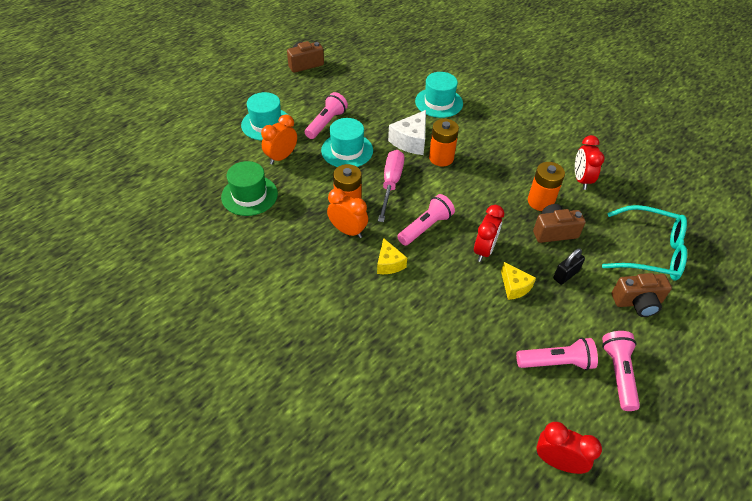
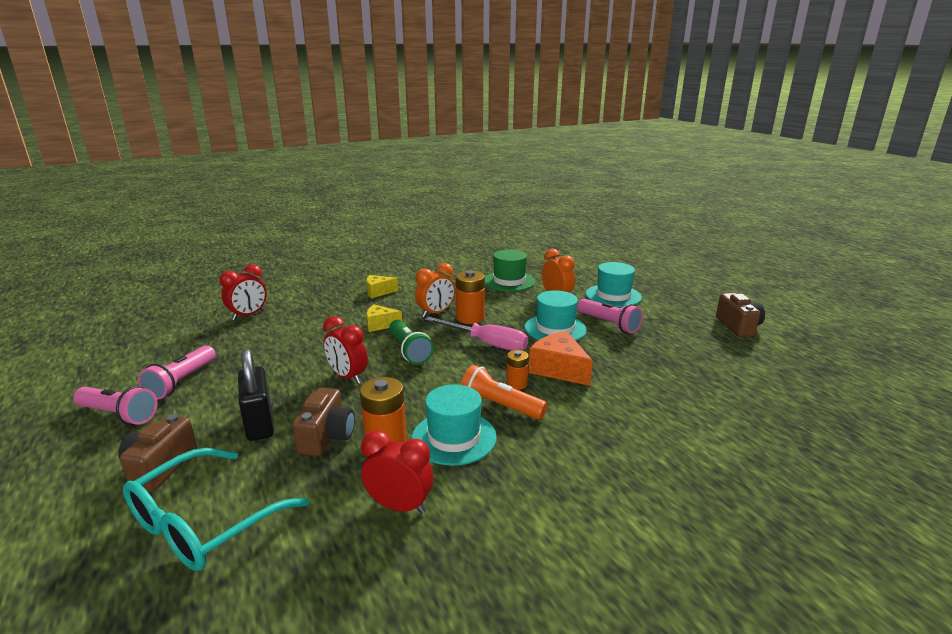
camera: 110 degrees right, 25 degrees down
white cheese [388,110,426,155] -> orange cheese [529,331,593,386]
pink flashlight [397,194,455,246] -> green flashlight [389,320,434,365]
turquoise hat [415,72,463,118] -> turquoise hat moved to [412,384,497,466]
orange battery [429,119,459,166] -> orange battery [506,350,529,390], size x0.60
yellow cheese [501,262,536,300] -> yellow cheese moved to [366,275,398,298]
red clock [536,422,602,474] -> red clock moved to [219,264,267,320]
black padlock [553,248,585,285] -> black padlock [238,349,274,441], size x1.58
none -> orange flashlight [461,365,547,420]

